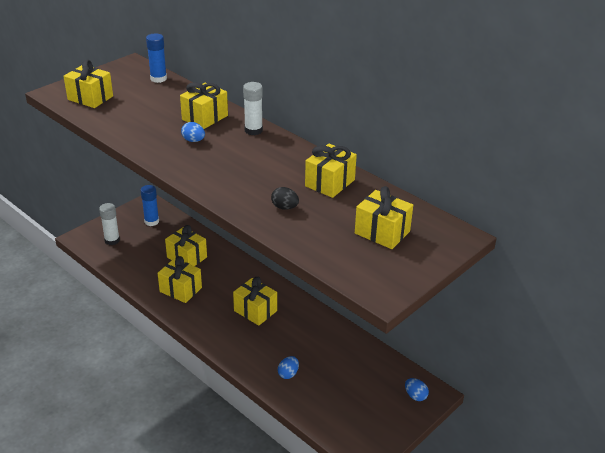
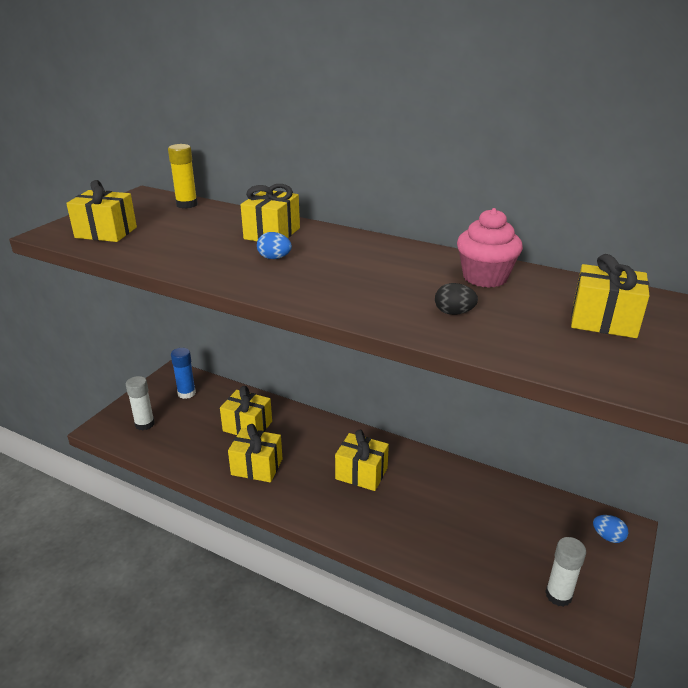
camera: 15 degrees left, 5 degrees down
blue glue stick [146,33,167,83] -> yellow glue stick [168,144,198,209]
white glue stick [243,82,263,135] -> white glue stick moved to [545,537,586,607]
blue egg [278,356,299,379] -> none
yellow gift [305,144,357,198] -> pink cupcake [457,208,523,288]

